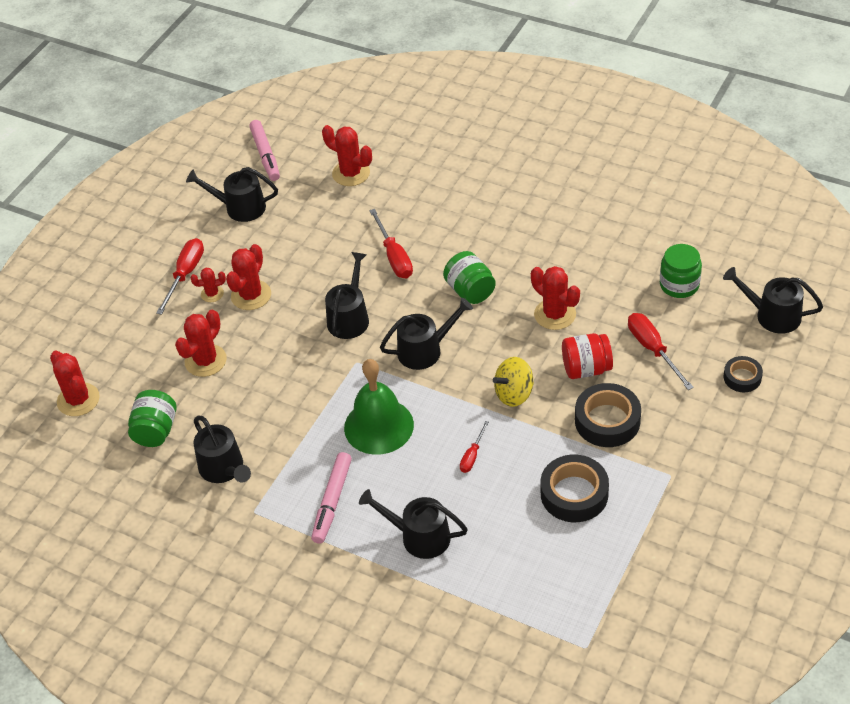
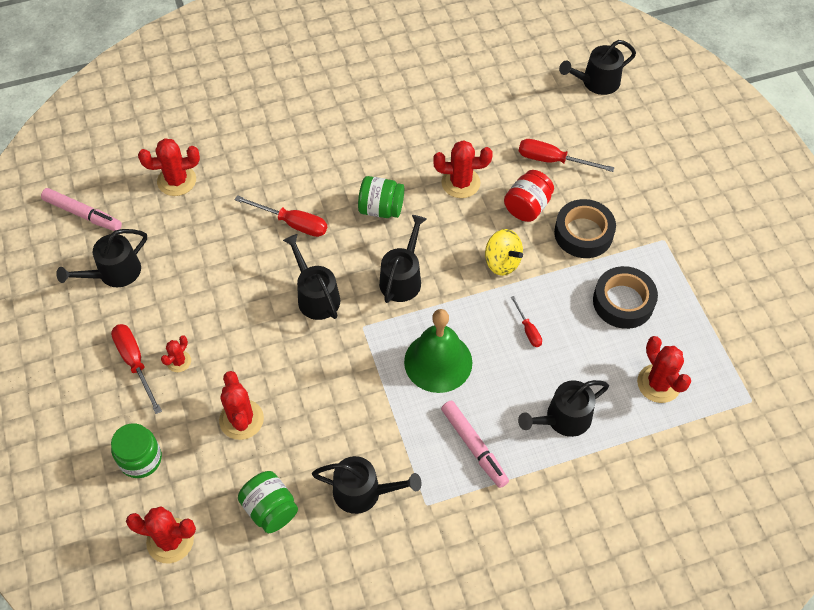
camera: 50 degrees left, 10 degrees up
red cactus [226,244,271,310] -> red cactus moved to [637,336,691,403]
yellow spinning top [493,357,534,407] -> yellow spinning top turned 60 degrees counterclockwise [485,229,523,276]
green jar [660,244,702,298] -> green jar moved to [111,423,162,478]
black tape [724,356,763,392] -> none

